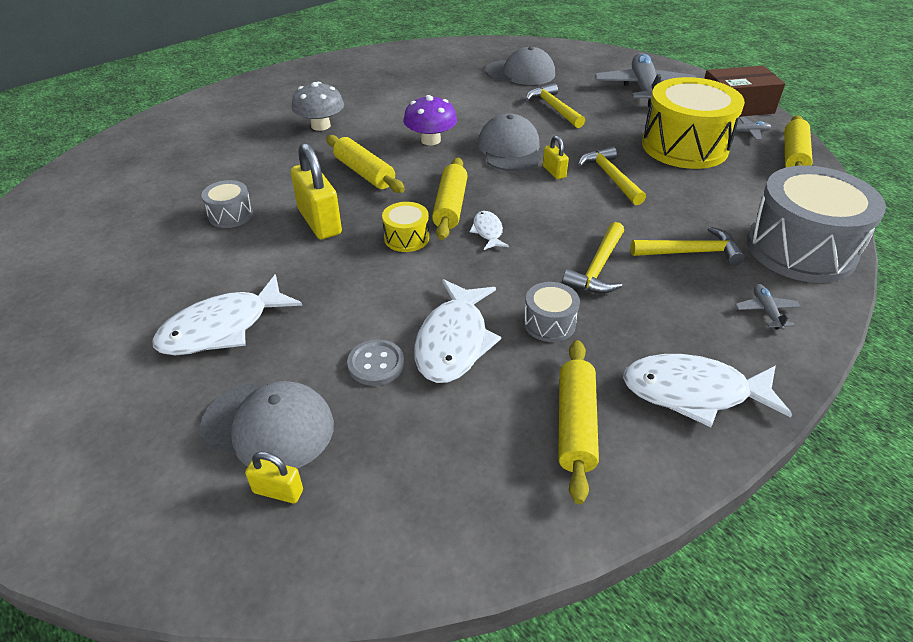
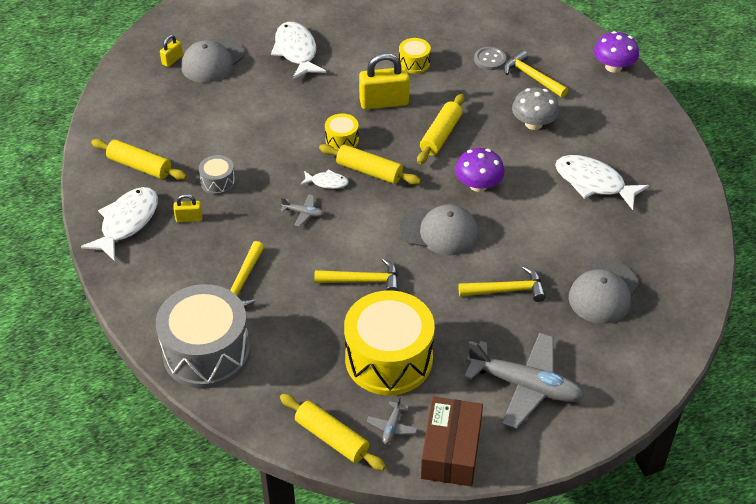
camera: 110 degrees right, 5 degrees up
grey drum [201,180,253,228] -> yellow drum [399,38,431,74]
yellow rolling pin [326,135,405,193] -> yellow rolling pin turned 45 degrees counterclockwise [417,94,465,165]
grey button [347,339,404,386] -> grey button moved to [474,47,506,70]
white fish [414,279,501,383] -> white fish moved to [555,155,649,210]
yellow padlock [543,136,569,179] -> yellow padlock moved to [173,194,202,222]
yellow hammer [562,222,624,293] -> yellow hammer moved to [504,50,568,98]
grey plane [735,284,801,330] -> grey plane moved to [281,195,324,227]
none -> purple mushroom [594,31,639,73]

